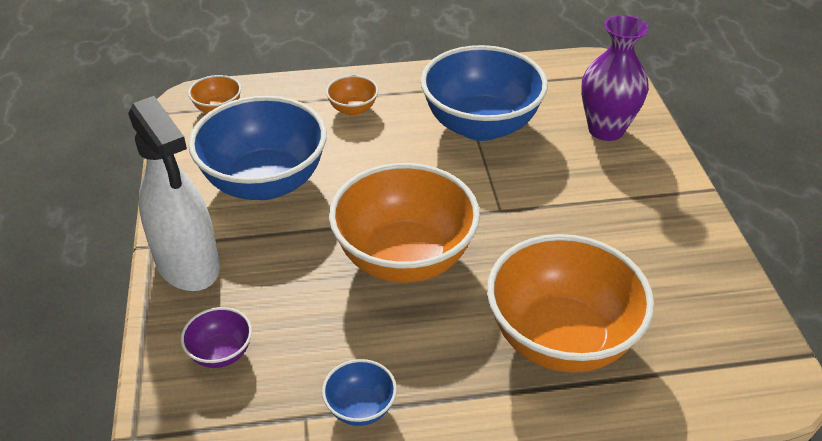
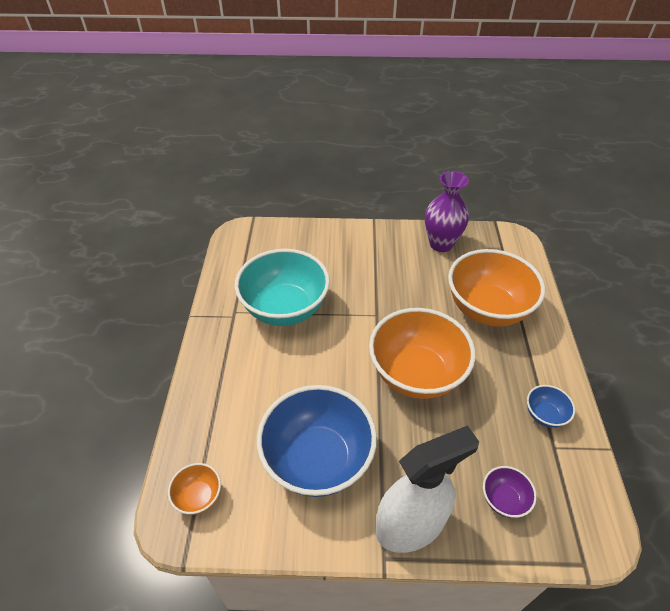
camera: 80 degrees left, 5 degrees up
orange bowl [326,75,378,116] -> none
blue bowl [421,45,548,141] -> turquoise bowl [235,249,330,326]
purple vase [581,15,649,141] -> purple vase moved to [425,171,469,252]

